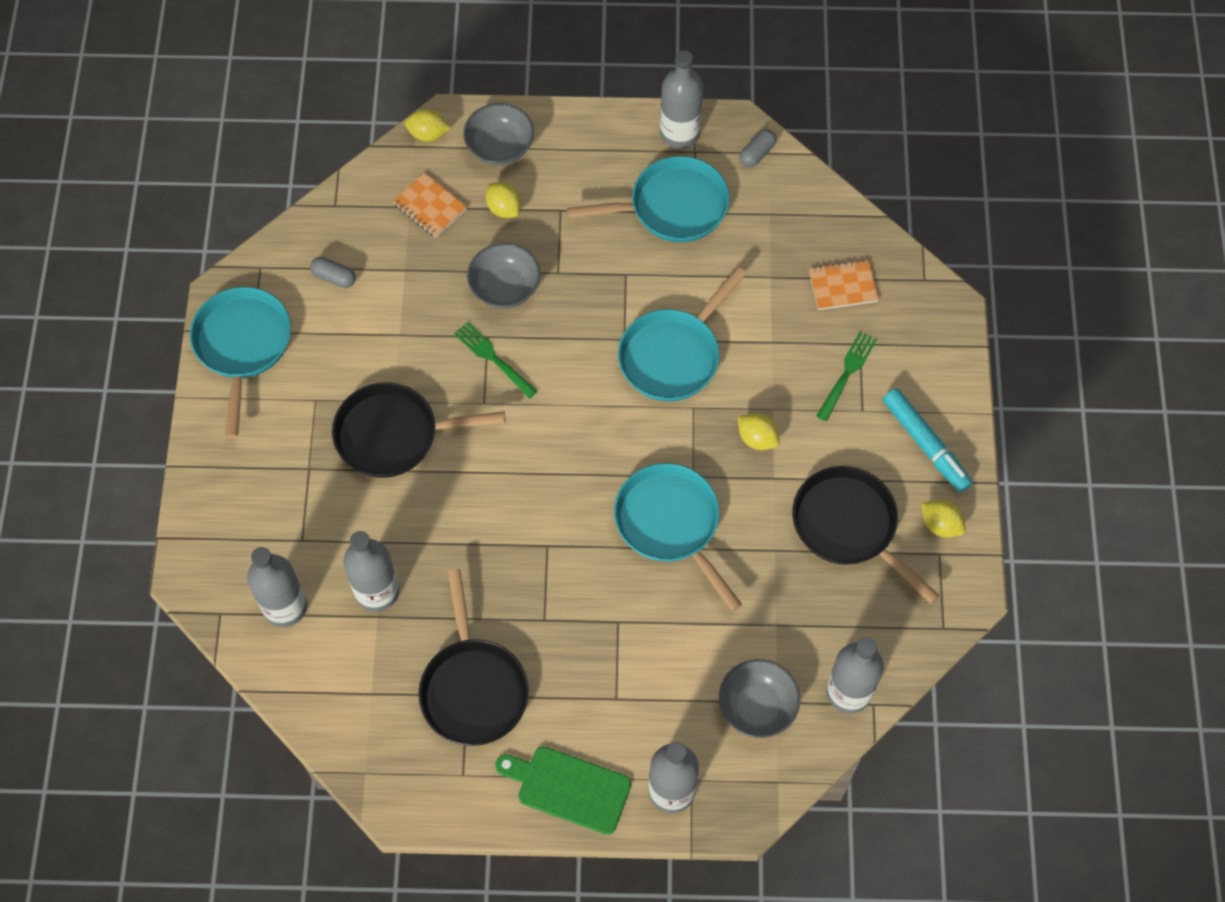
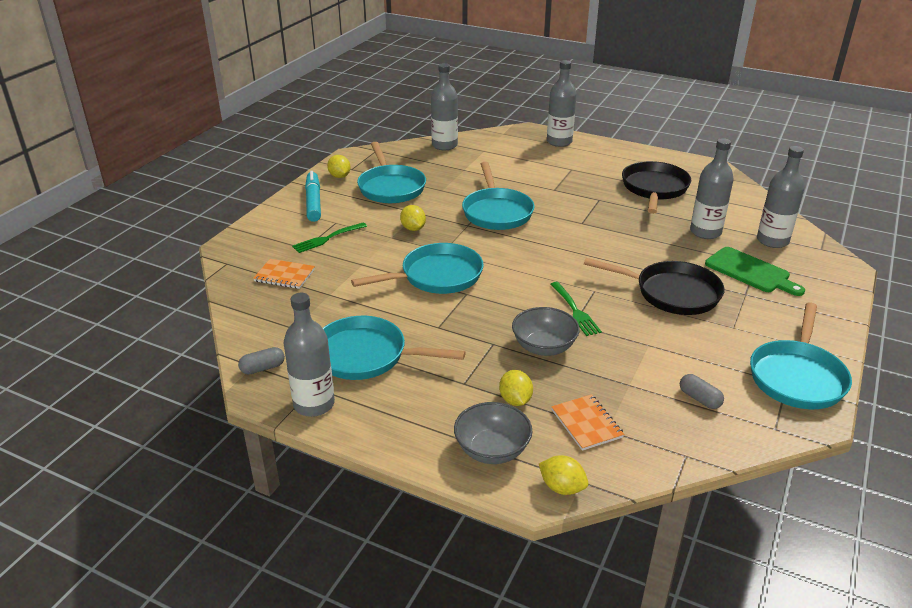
camera: 155 degrees left, 30 degrees down
green cutting board [495,746,631,835] -> green cutting board moved to [705,247,805,296]
grey bowl [719,659,800,738] -> none
black pan [792,466,940,604] -> turquoise pan [357,142,426,203]

